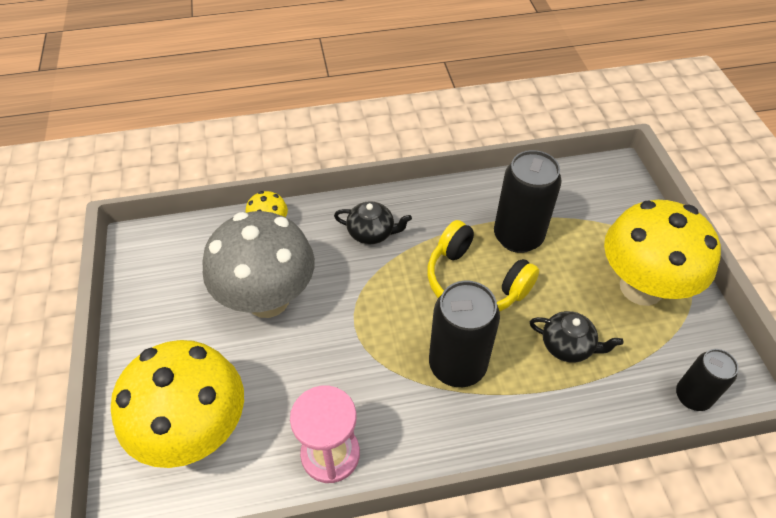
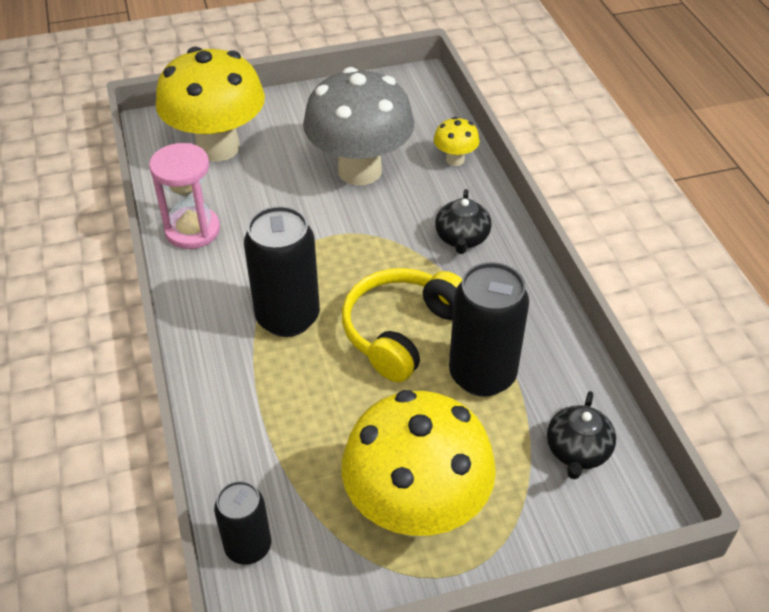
camera: 85 degrees right, 5 degrees down
black teapot [530,311,623,363] -> black teapot moved to [547,391,616,480]

